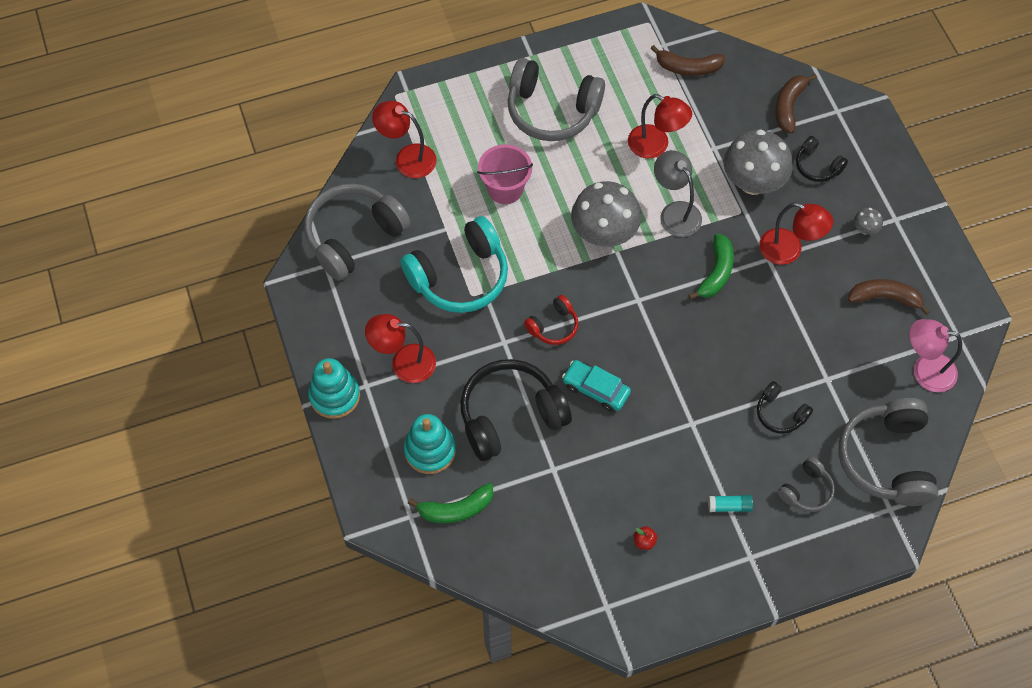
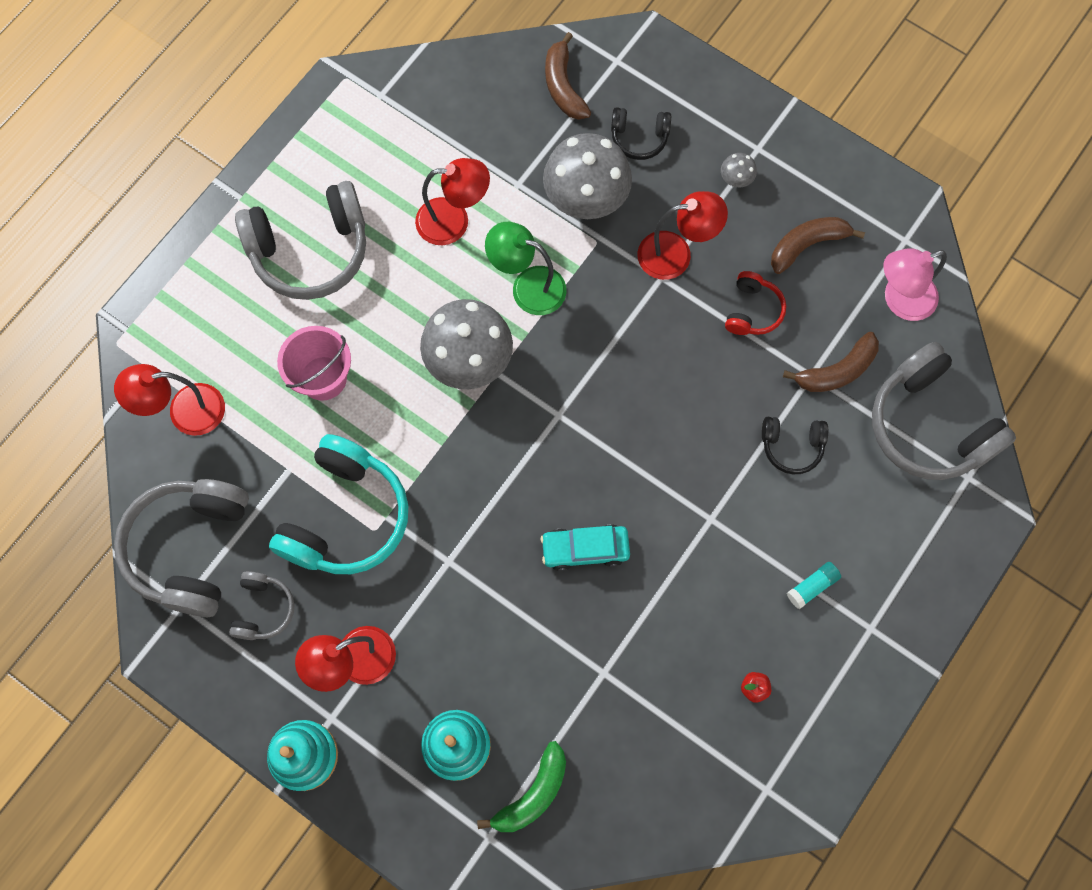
camera: 35 degrees left, 10 degrees up
black headphones [461,359,572,461] -> none
red headphones [524,295,578,345] -> red headphones moved to [725,271,786,335]
brown banana [650,45,725,76] -> brown banana moved to [783,332,879,392]
grey lamp [654,150,702,237] -> green lamp [485,222,567,315]
green banana [688,234,734,300] -> none
grey headphones [778,457,835,512] -> grey headphones moved to [229,571,294,640]

